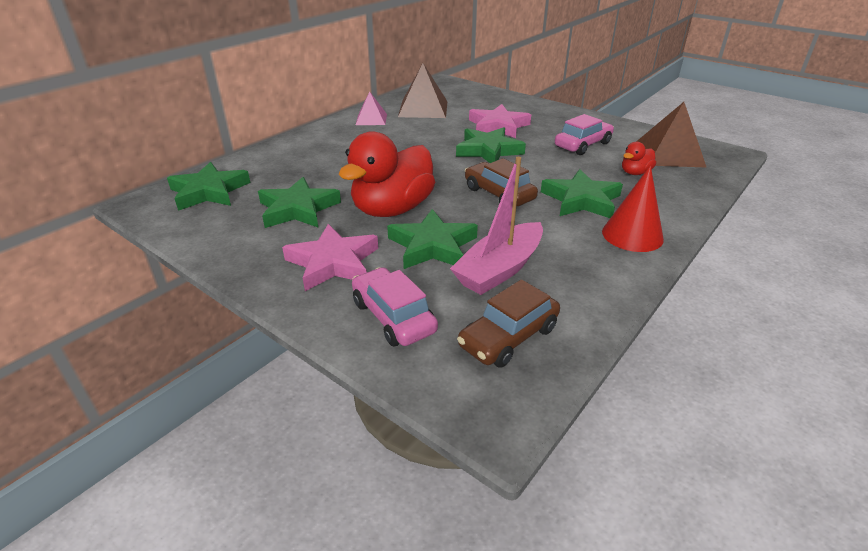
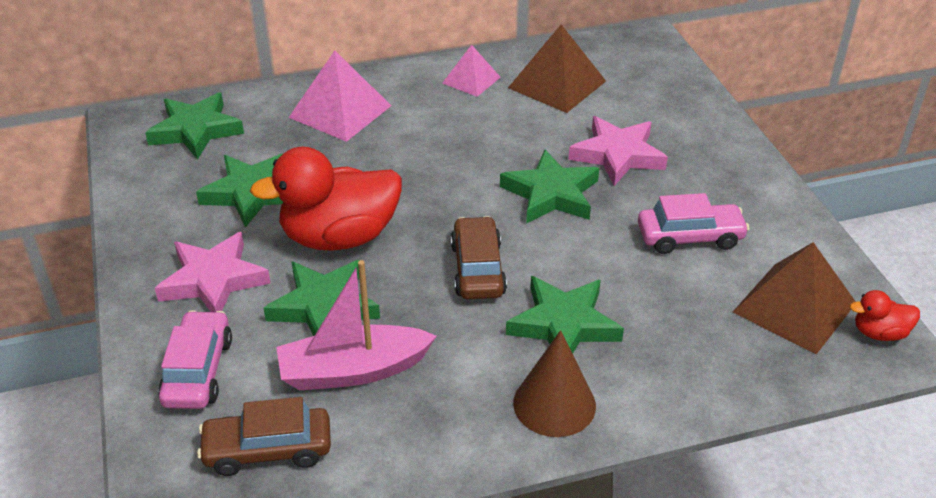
camera: 35 degrees right, 5 degrees up
red cone [602,165,664,252] -> brown cone [513,330,596,437]
red duck [622,142,656,175] -> red duck moved to [850,290,920,341]
none -> pink pyramid [288,50,392,142]

